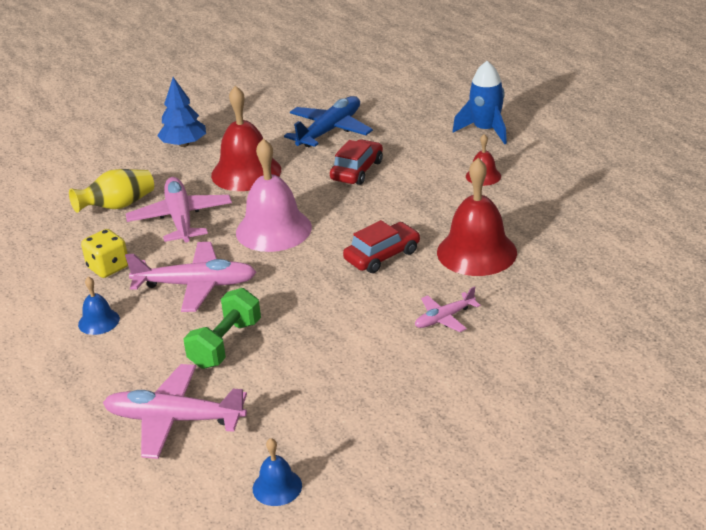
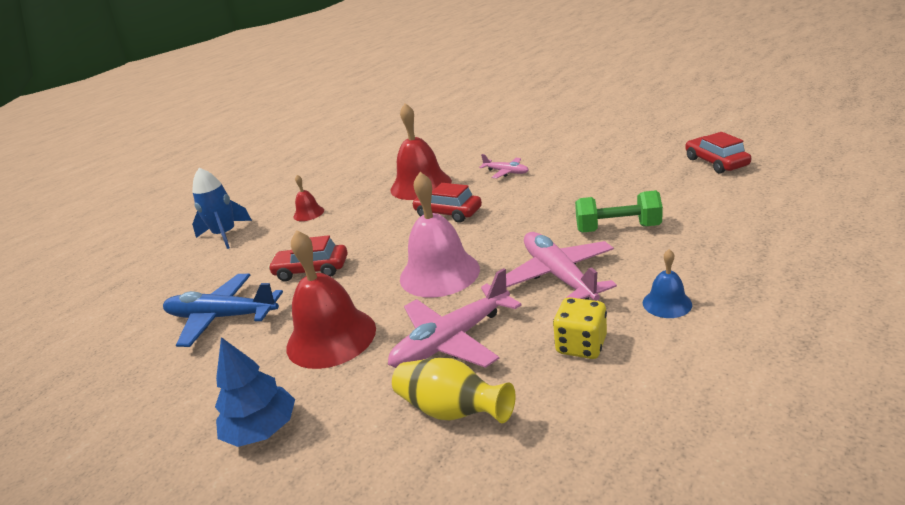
camera: 110 degrees left, 5 degrees down
pink plane [103,364,247,459] -> none
blue bell [253,438,302,506] -> red car [685,132,751,174]

